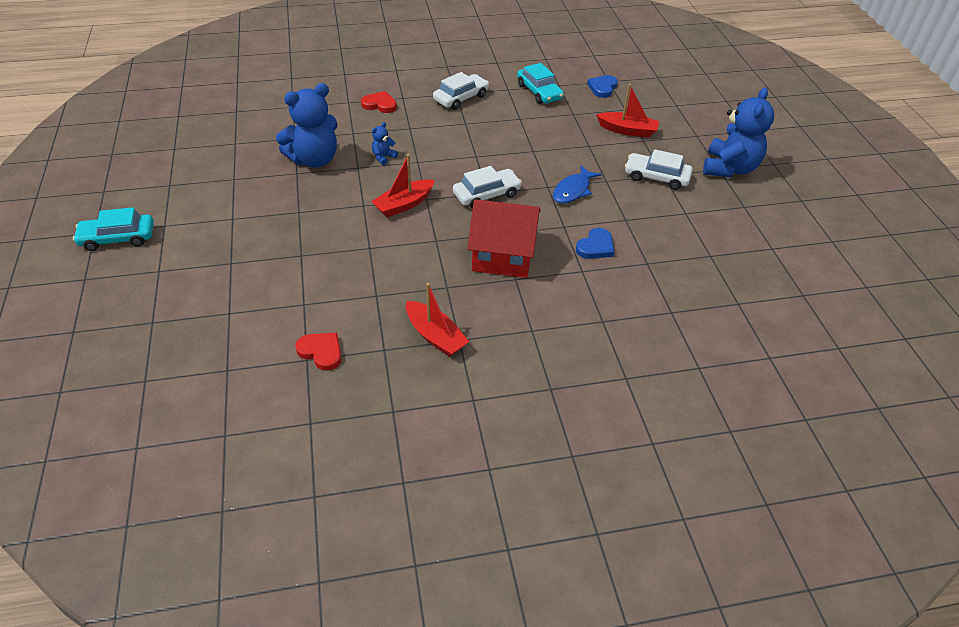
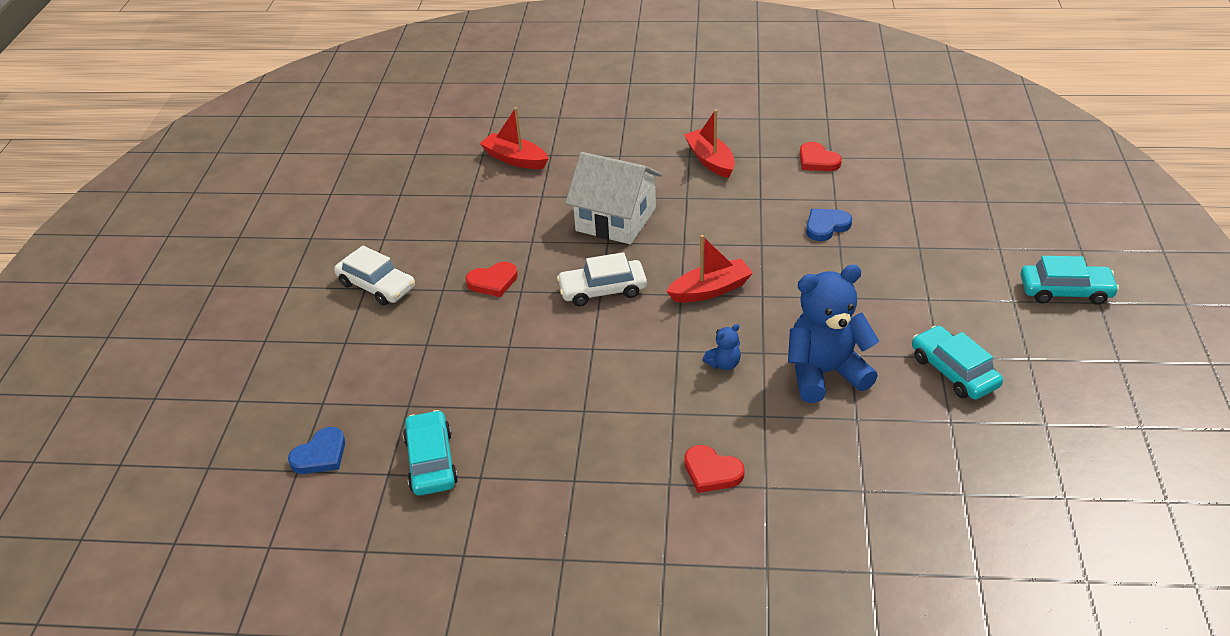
camera: 160 degrees left, 5 degrees down
white car [433,72,489,110] -> none
red house [467,199,541,278] -> white house [565,152,662,244]
blue fish [553,166,602,204] -> red heart [466,261,518,297]
blue heart [576,228,614,259] -> blue heart moved to [806,209,852,241]
red boat [596,84,659,138] -> red boat moved to [479,107,549,169]
blue teddy bear [703,87,774,177] -> none
none -> turquoise car [912,326,1003,400]

